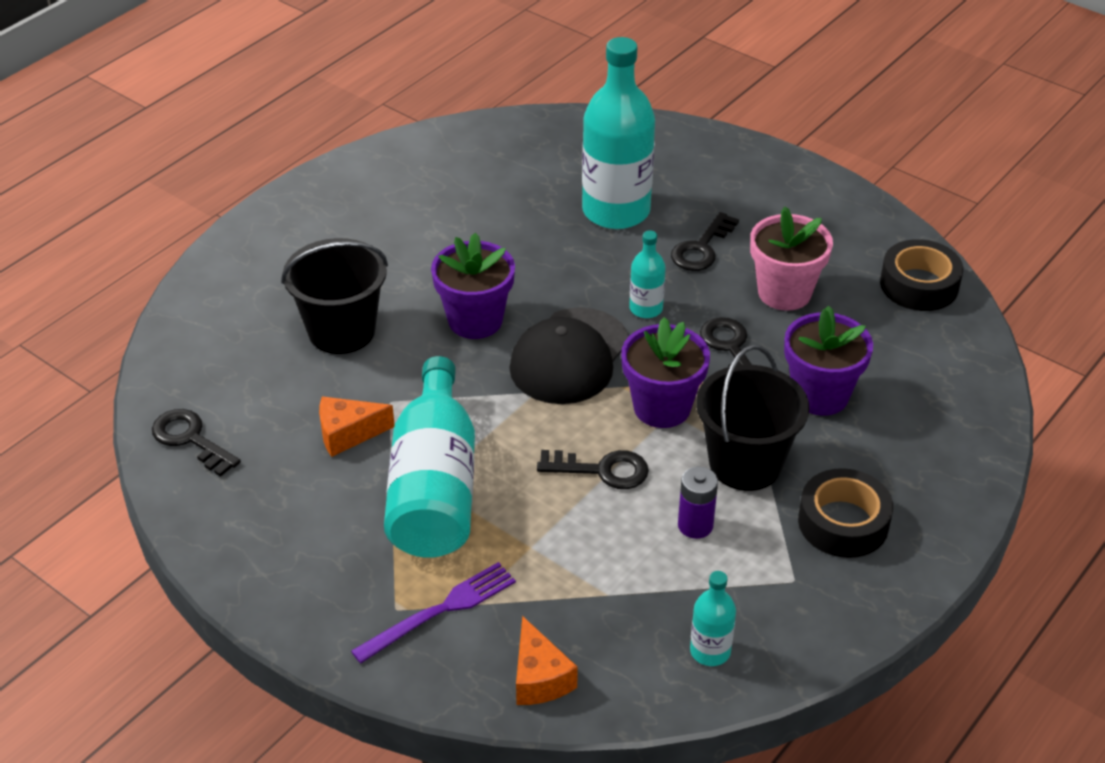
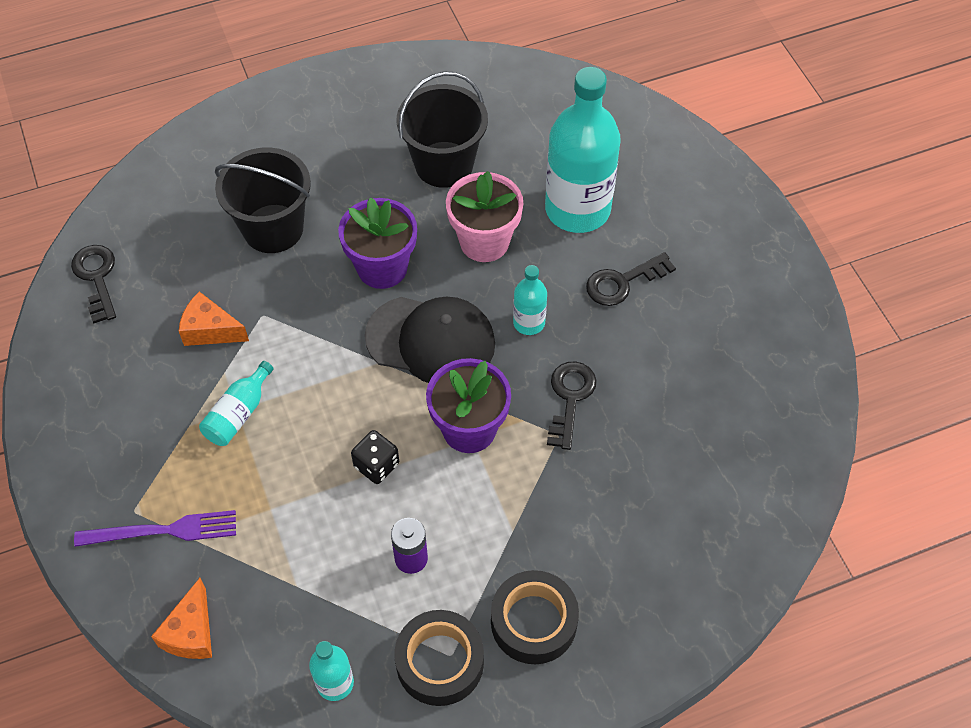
camera: 30 degrees right, 15 degrees up
turquoise bottle [384,356,475,558] -> turquoise bottle [199,361,274,446], size x0.46
black cap [509,307,629,404] -> black cap turned 135 degrees counterclockwise [365,297,495,383]
black key [537,450,649,489] -> black dice [351,430,399,484]
black bucket [696,345,809,491] -> black bucket moved to [397,72,488,188]
pink flower pot [750,206,833,311] -> pink flower pot moved to [446,171,523,262]
purple flower pot [784,305,873,416] -> none
black tape [880,239,963,311] -> black tape moved to [394,610,484,706]

